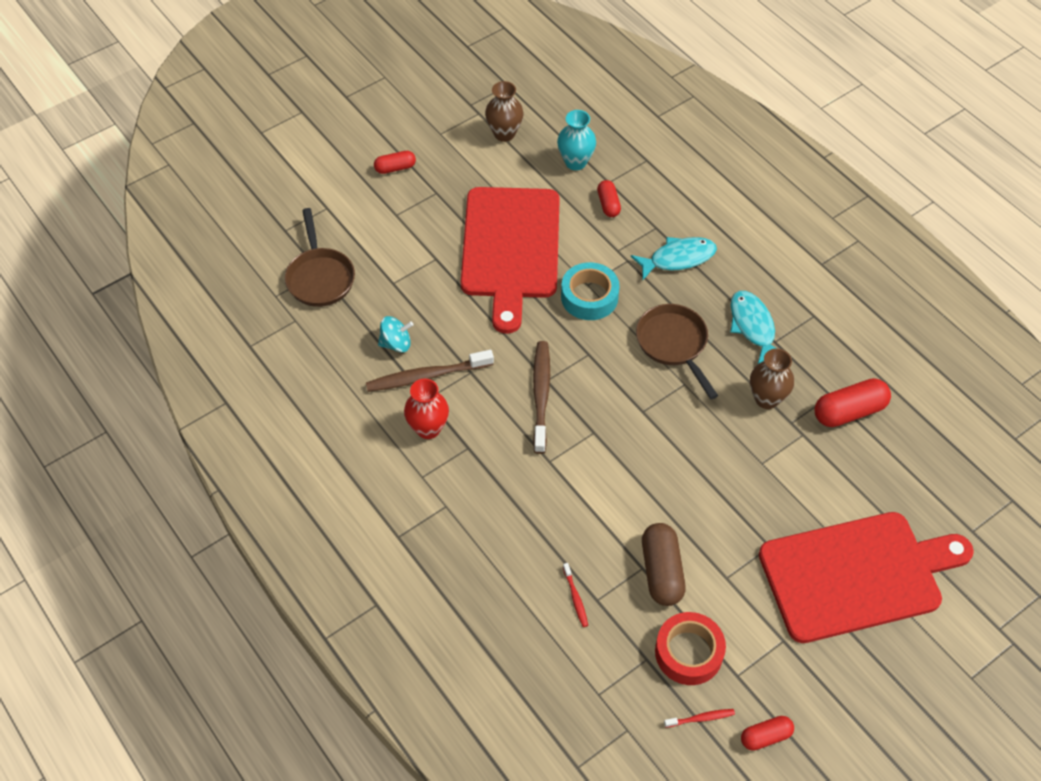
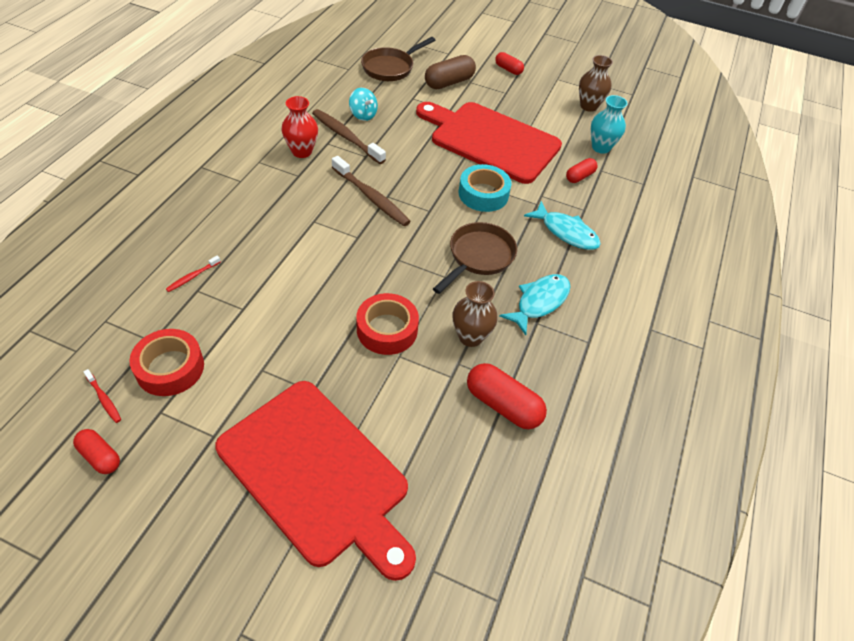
camera: 55 degrees right, 5 degrees down
red cutting board [461,187,560,334] -> red cutting board turned 60 degrees clockwise [416,102,562,184]
brown toothbrush [533,341,550,454] -> brown toothbrush turned 75 degrees clockwise [332,156,411,226]
brown capsule [642,523,686,606] -> brown capsule moved to [425,55,476,89]
none -> red tape [356,293,419,355]

